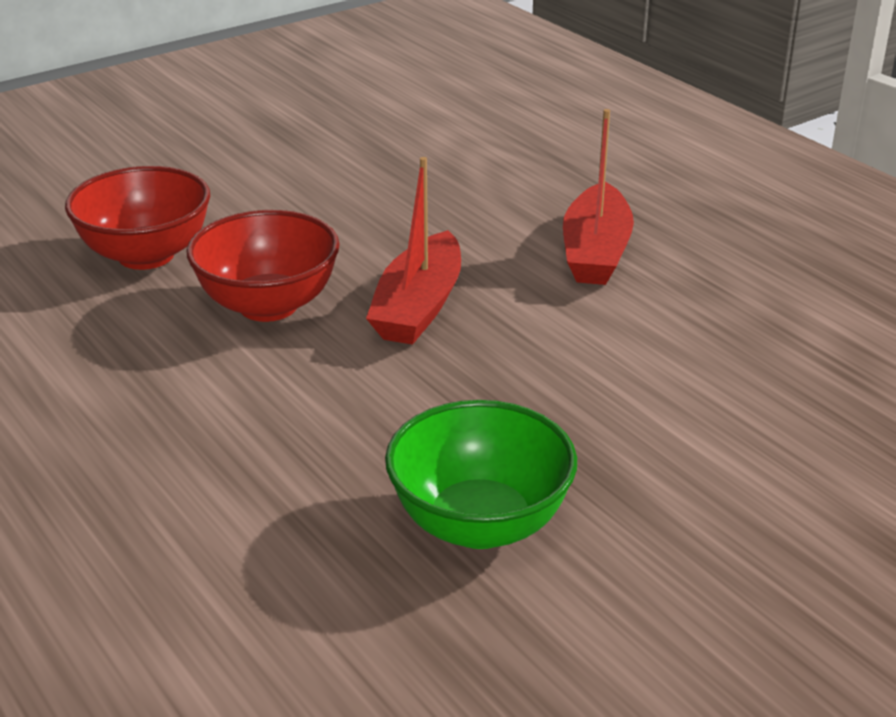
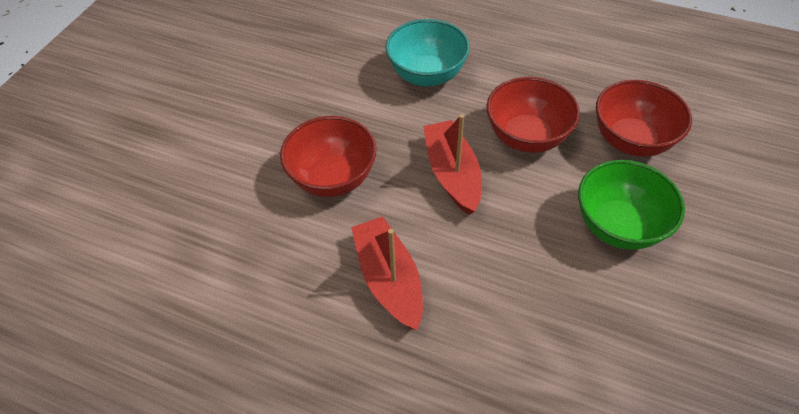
camera: 150 degrees right, 20 degrees up
green bowl [385,400,577,549] -> green bowl moved to [578,160,685,250]
none -> red bowl [280,116,376,197]
none -> turquoise bowl [385,19,470,87]

